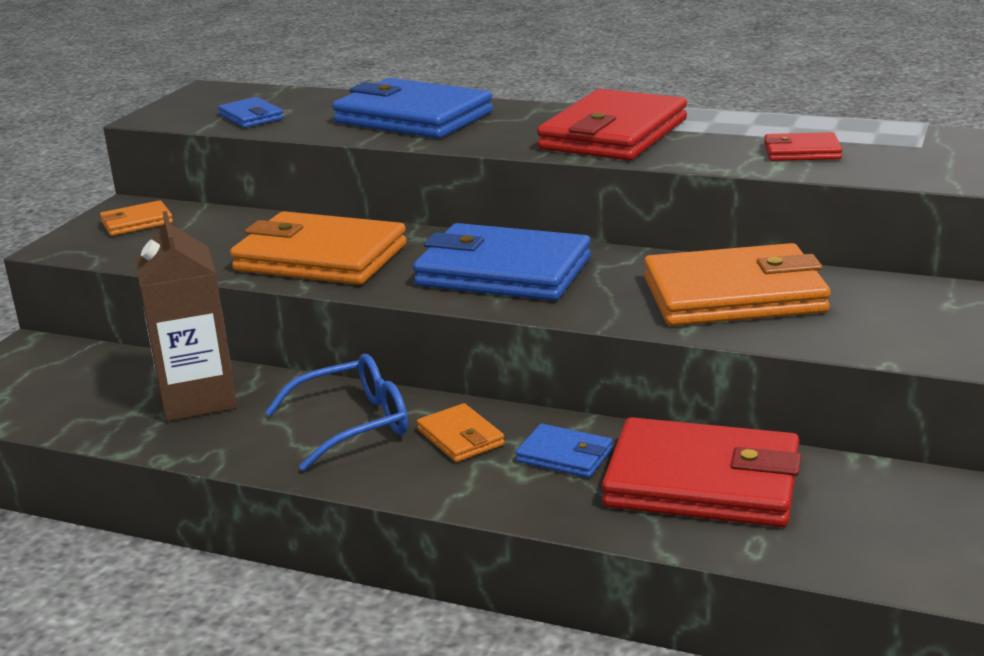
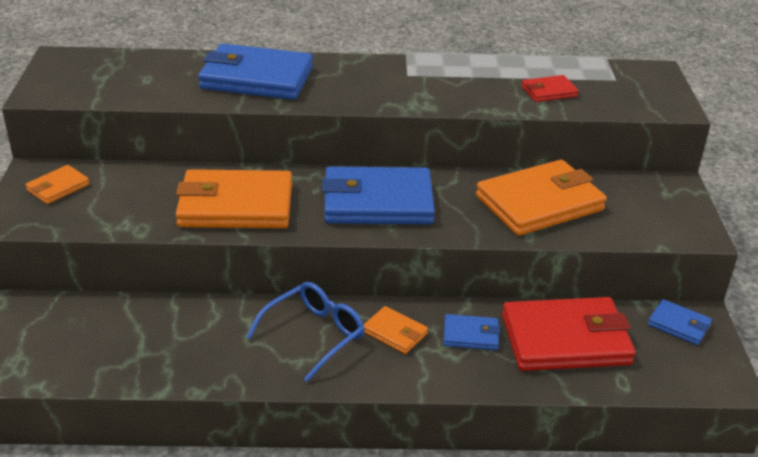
camera: 25 degrees left, 10 degrees up
brown carton [135,211,237,422] -> none
blue wallet [218,97,284,128] -> blue wallet moved to [648,299,712,345]
red wallet [537,89,687,161] -> none

